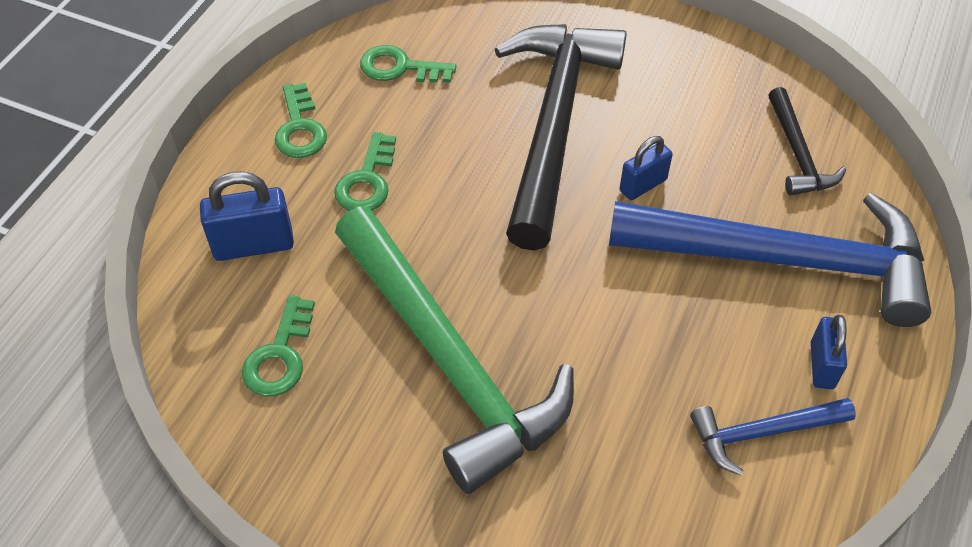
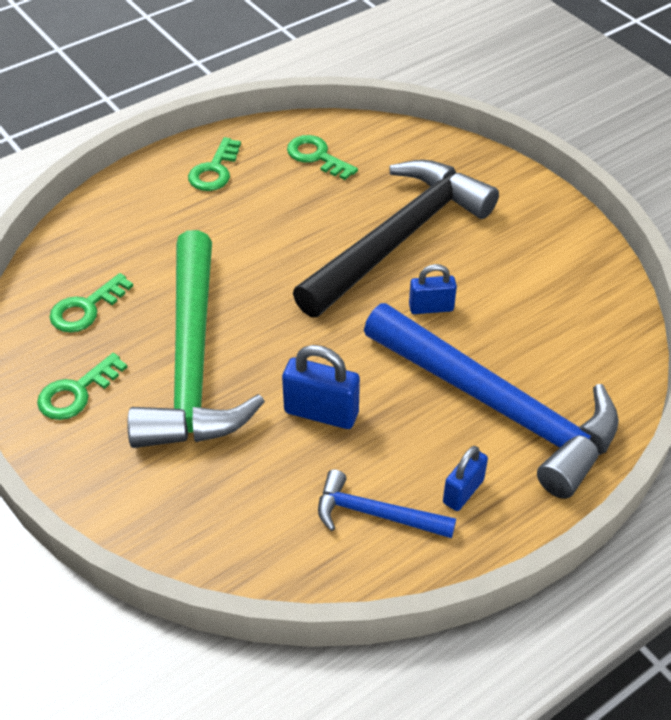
camera: 30 degrees right, 5 degrees down
blue padlock [200,172,294,261] -> blue padlock moved to [282,345,360,429]
green key [334,132,396,211] -> green key moved to [37,353,127,420]
black hammer [768,87,846,196] -> none

